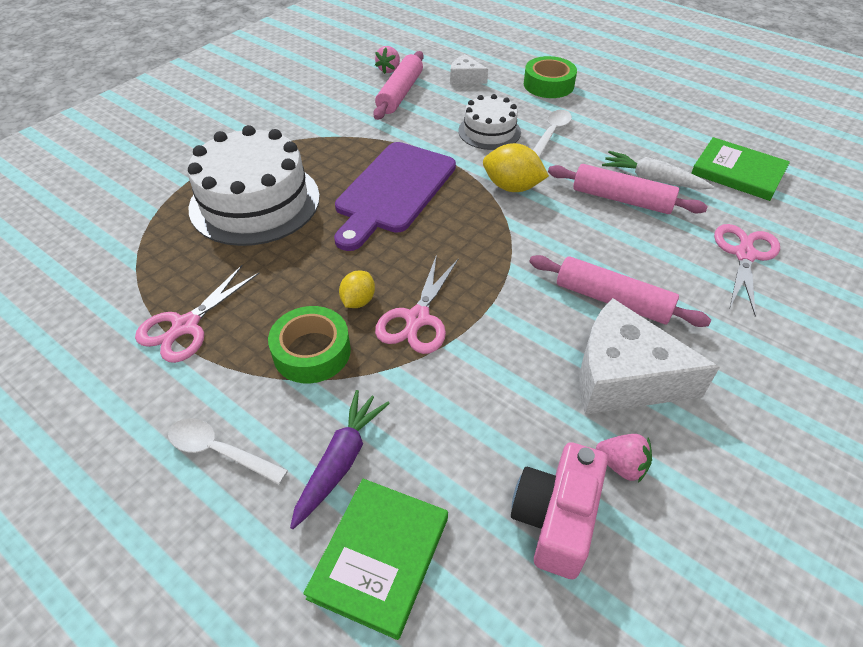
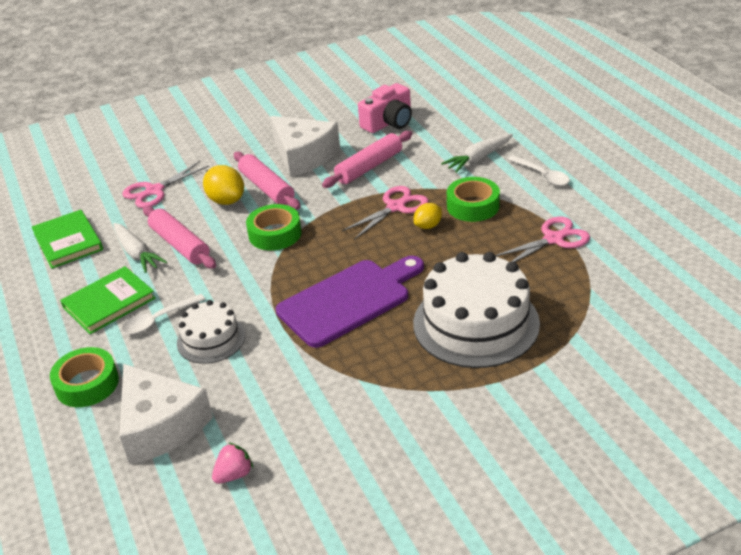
camera: 150 degrees left, 10 degrees down
purple carrot [290,390,390,529] -> white carrot [441,134,513,173]
green book [303,479,448,640] -> green book moved to [60,266,156,334]
pink rolling pin [373,51,424,120] -> pink rolling pin moved to [322,131,412,188]
white cheese [450,54,488,84] -> white cheese [120,364,213,465], size x2.03
yellow lemon [483,143,549,192] -> yellow lemon moved to [203,165,244,205]
pink strawberry [596,434,652,483] -> none
none -> green tape [246,204,302,250]

